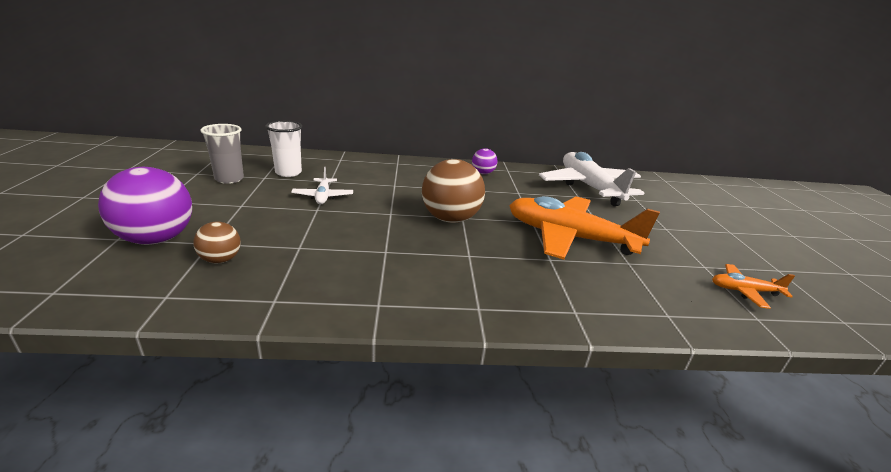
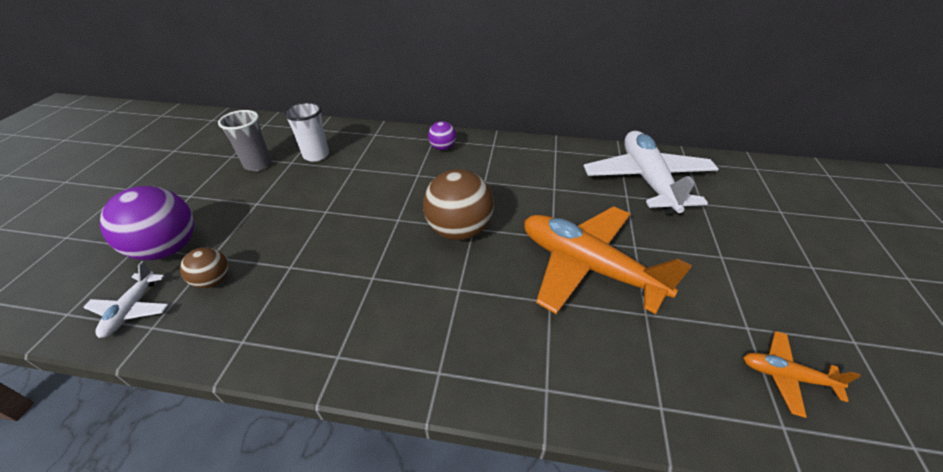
camera: 15 degrees right, 15 degrees up
white plane [291,167,353,204] -> white plane moved to [83,261,169,338]
purple ball [472,148,498,174] -> purple ball moved to [428,121,456,150]

